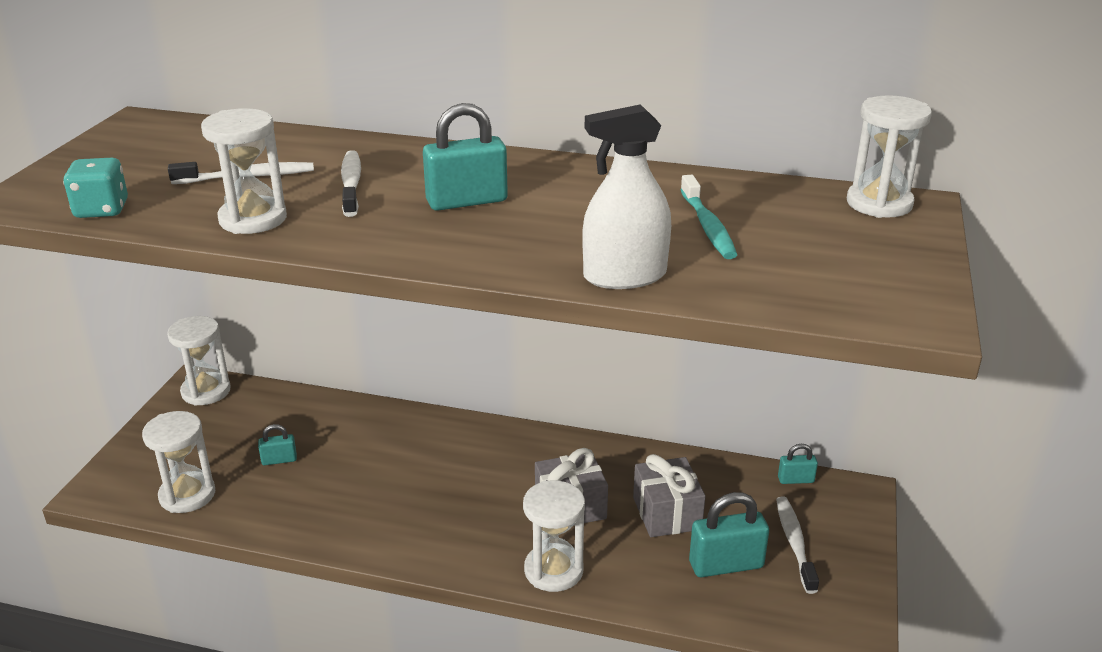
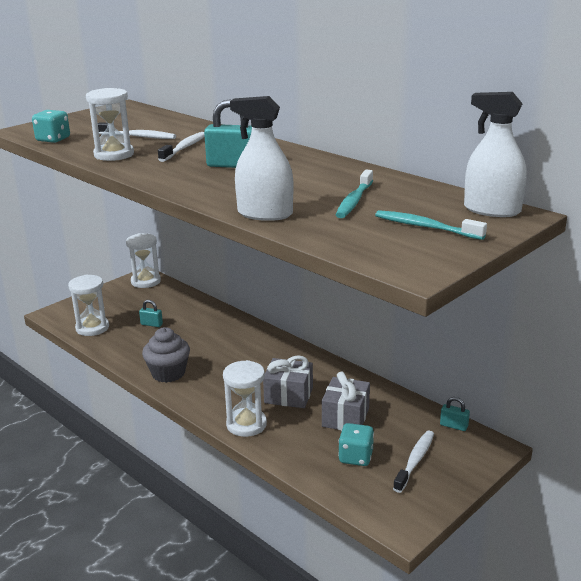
camera: 30 degrees right, 5 degrees down
turquoise padlock [689,492,769,577] -> turquoise dice [338,423,374,466]
white hourglass [847,95,932,218] -> white spray bottle [464,92,527,217]
none -> grey cupcake [142,327,190,383]
none -> turquoise toothbrush [375,210,487,240]

